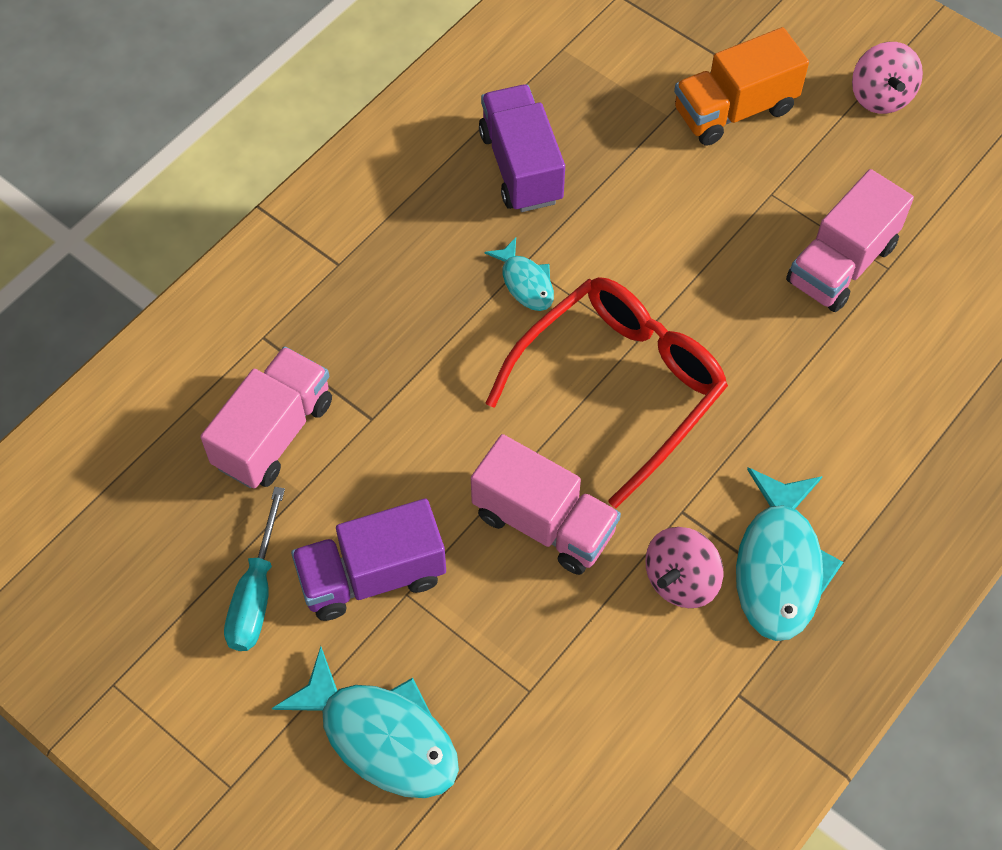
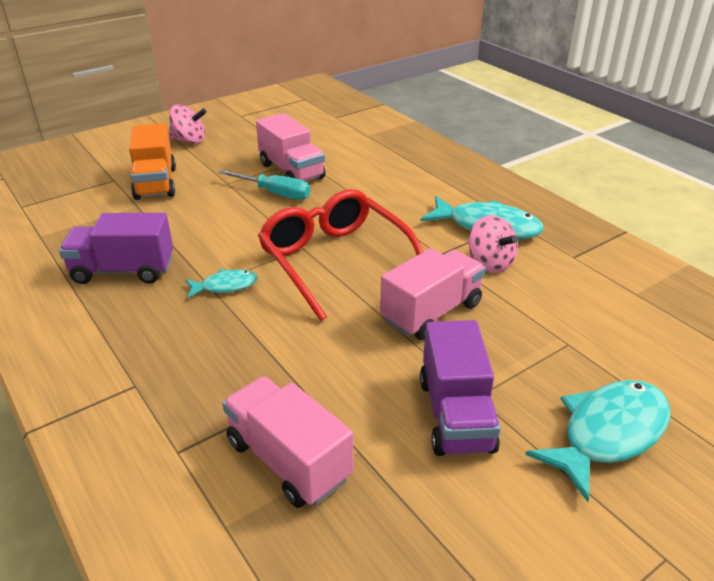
camera: 75 degrees left, 25 degrees down
turquoise screwdriver [224,487,285,651] -> turquoise screwdriver moved to [218,170,310,200]

